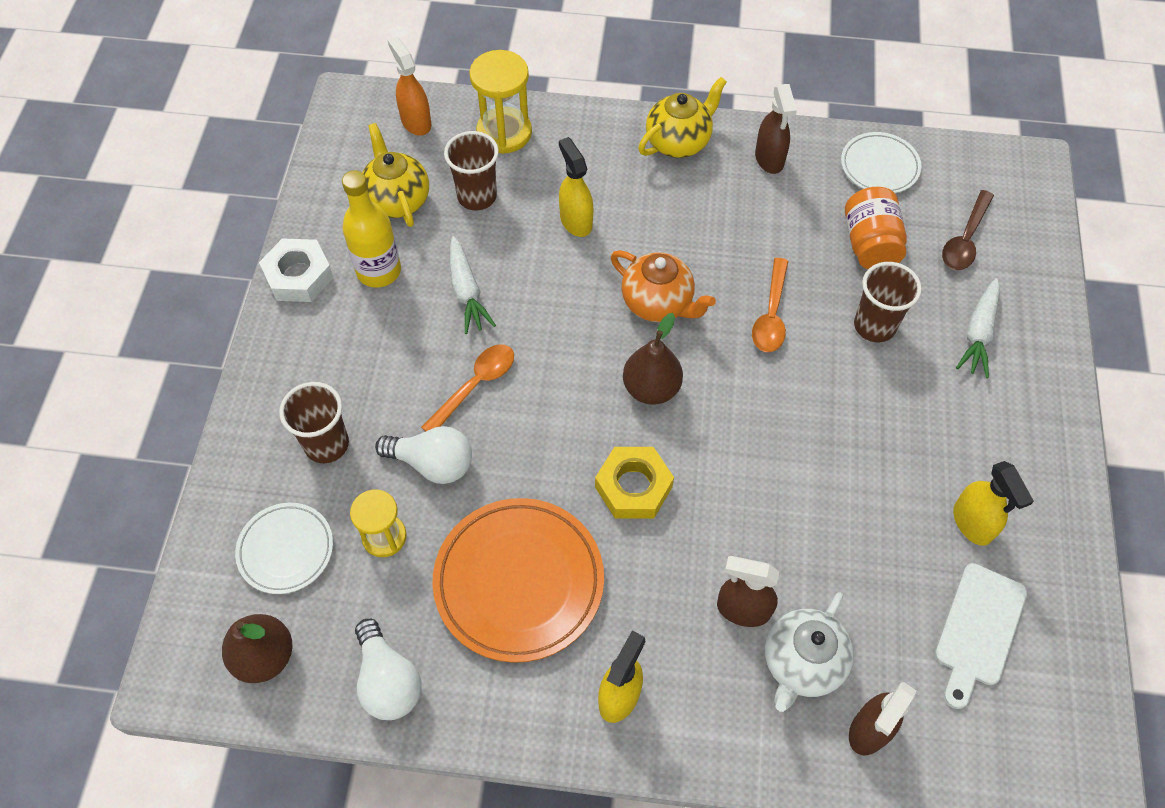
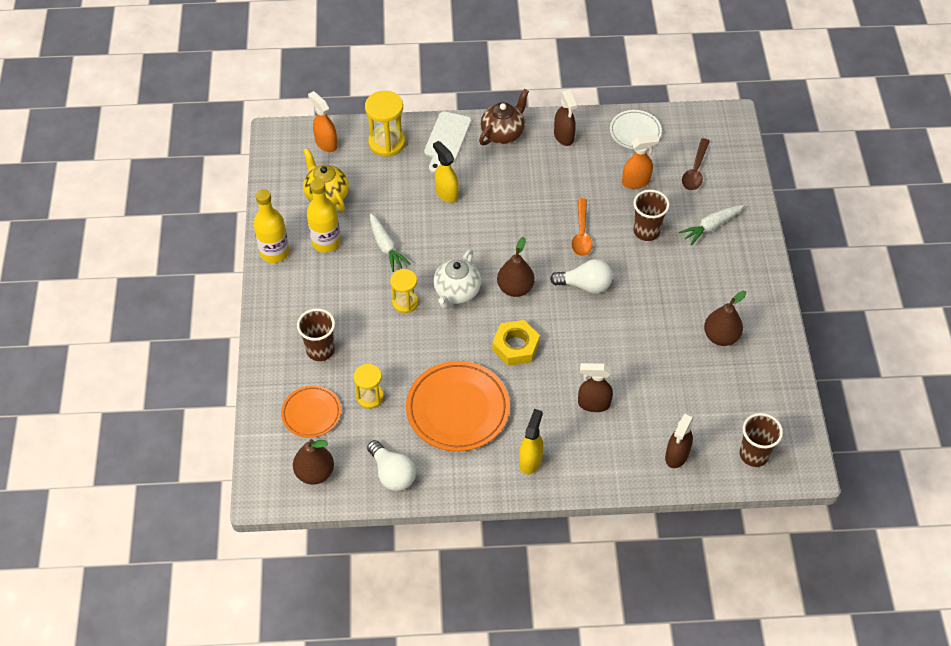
camera: 10 degrees left, 5 degrees down
white plate [235,503,333,594] -> orange plate [281,385,341,438]
white nut [259,238,334,302] -> yellow bottle [253,189,289,263]
white light bulb [375,426,472,484] -> white light bulb moved to [550,259,613,294]
orange spoon [421,344,514,431] -> yellow hourglass [390,269,418,313]
brown cup [444,131,499,210] -> brown cup moved to [740,413,783,467]
orange teapot [611,250,716,322] -> none
yellow teapot [638,77,727,158] -> brown teapot [479,89,529,145]
white teapot [765,592,854,712] -> white teapot moved to [433,249,481,309]
orange jar [845,187,907,269] -> orange spray bottle [622,135,659,189]
white cutting board [935,563,1027,709] -> white cutting board moved to [424,111,471,173]
yellow spray bottle [953,461,1034,546] -> brown pear [704,291,746,346]
white carrot [956,278,1000,378] -> white carrot turned 45 degrees clockwise [679,205,744,245]

